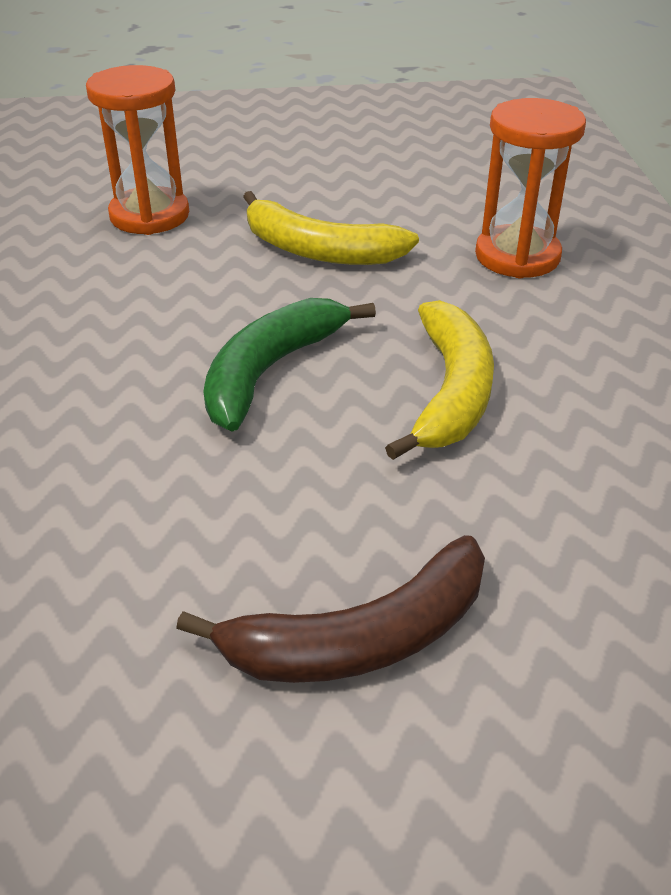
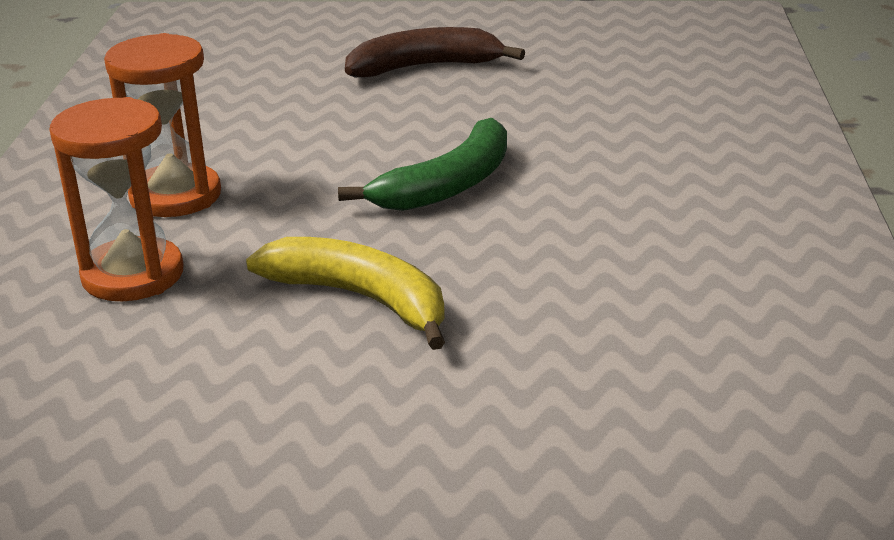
camera: 170 degrees left, 10 degrees down
orange hourglass [86,65,189,235] -> orange hourglass moved to [104,33,221,217]
yellow banana [385,300,494,460] -> none

